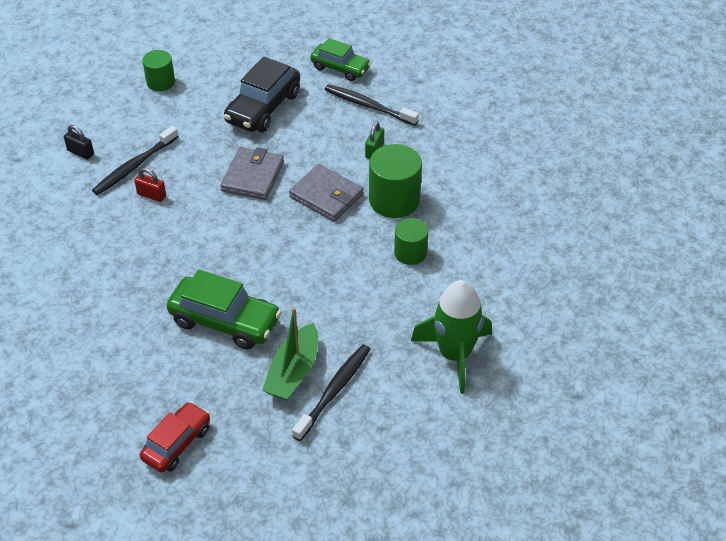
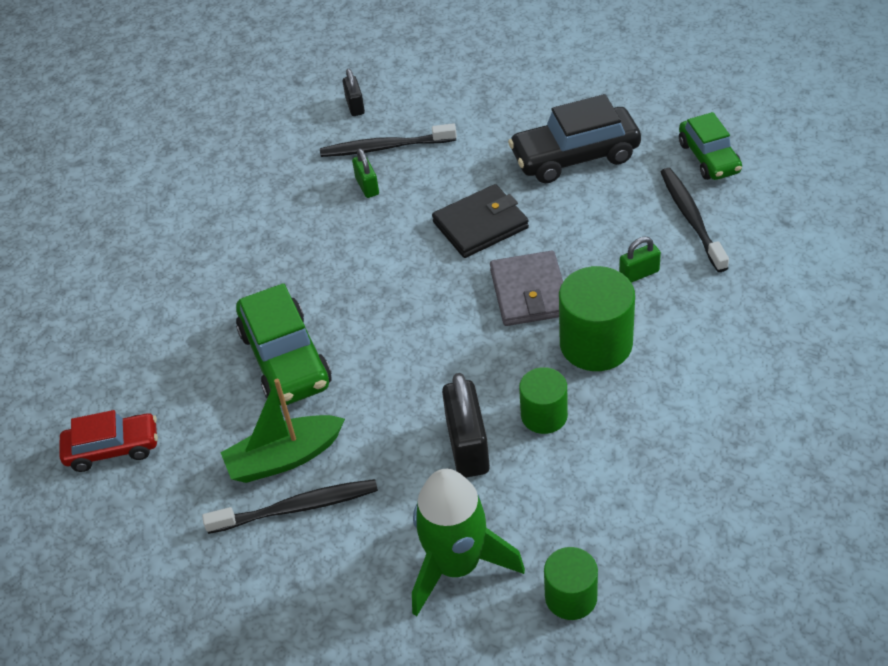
camera: 50 degrees right, 0 degrees up
red padlock [134,168,166,202] -> green padlock [352,148,379,198]
green cylinder [142,50,175,91] -> green cylinder moved to [544,547,598,620]
grey wallet [220,147,284,200] -> black wallet [432,184,529,258]
none -> black padlock [442,373,490,478]

